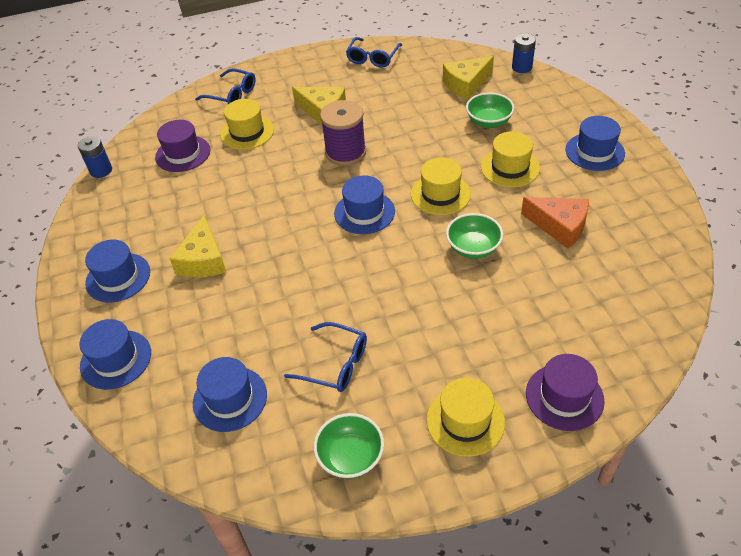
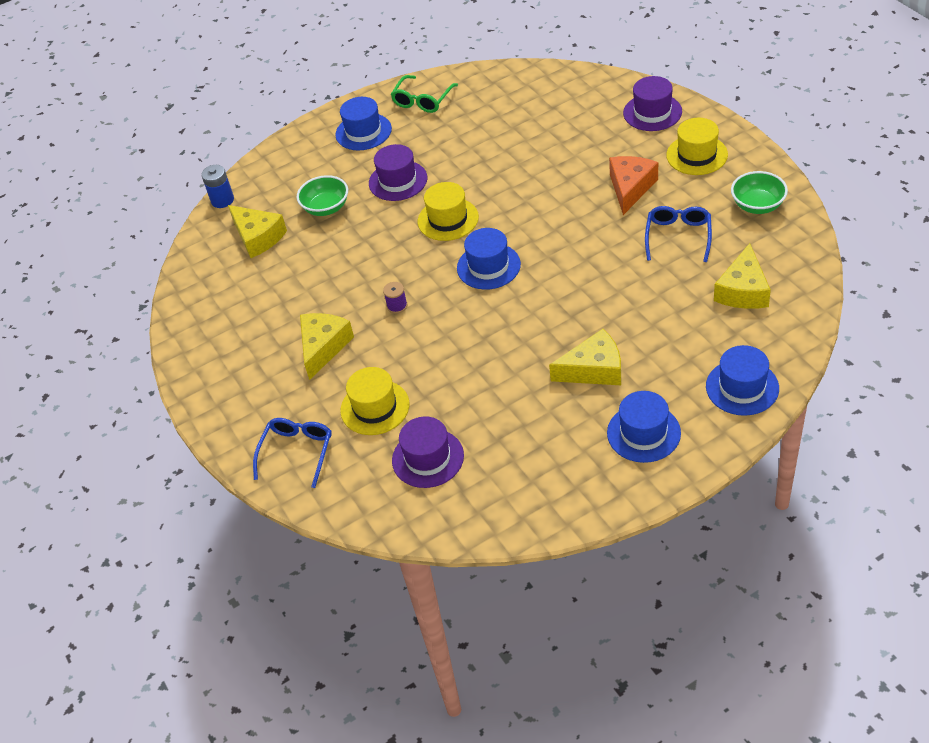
camera: 100 degrees left, 0 degrees up
blue battery [78,136,112,178] -> none
blue hat [193,357,267,432] -> yellow cheese [714,243,771,309]
purple spool [320,100,366,166] -> purple spool [383,282,408,314], size x0.44
blue glasses [346,37,402,68] -> none
green bowl [446,213,503,259] -> none
yellow hat [481,131,540,187] -> purple hat [369,144,427,201]
orange cheese [521,197,589,248] -> orange cheese moved to [609,156,658,215]
none -> green glasses [391,75,458,113]

